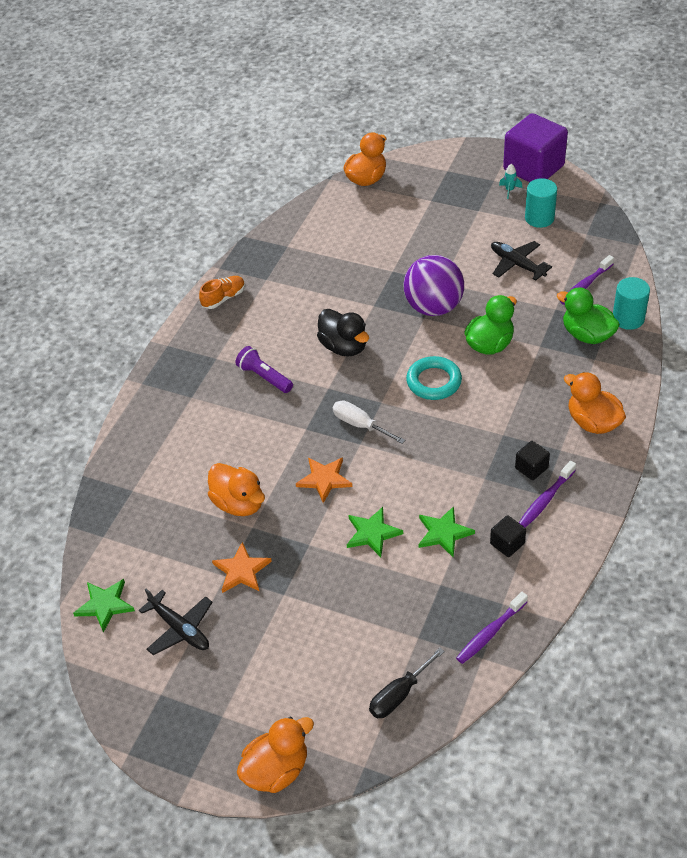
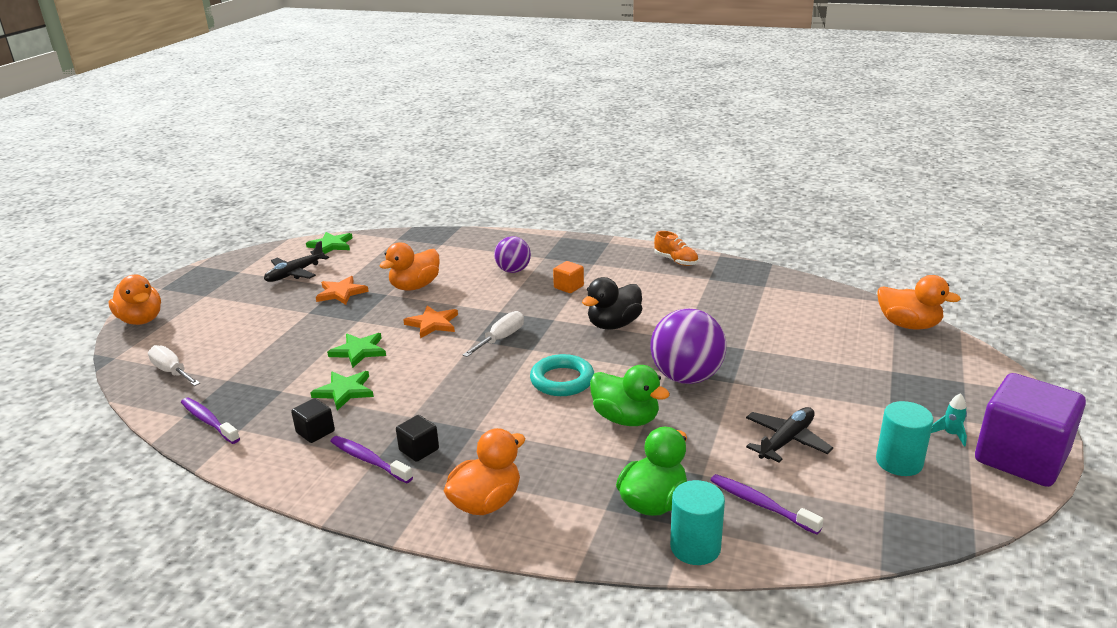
camera: 85 degrees right, 20 degrees down
purple flashlight [236,346,293,393] -> orange cube [553,261,584,293]
black screwdriver [369,648,445,718] -> white screwdriver [148,345,200,386]
none -> purple ball [494,236,531,273]

